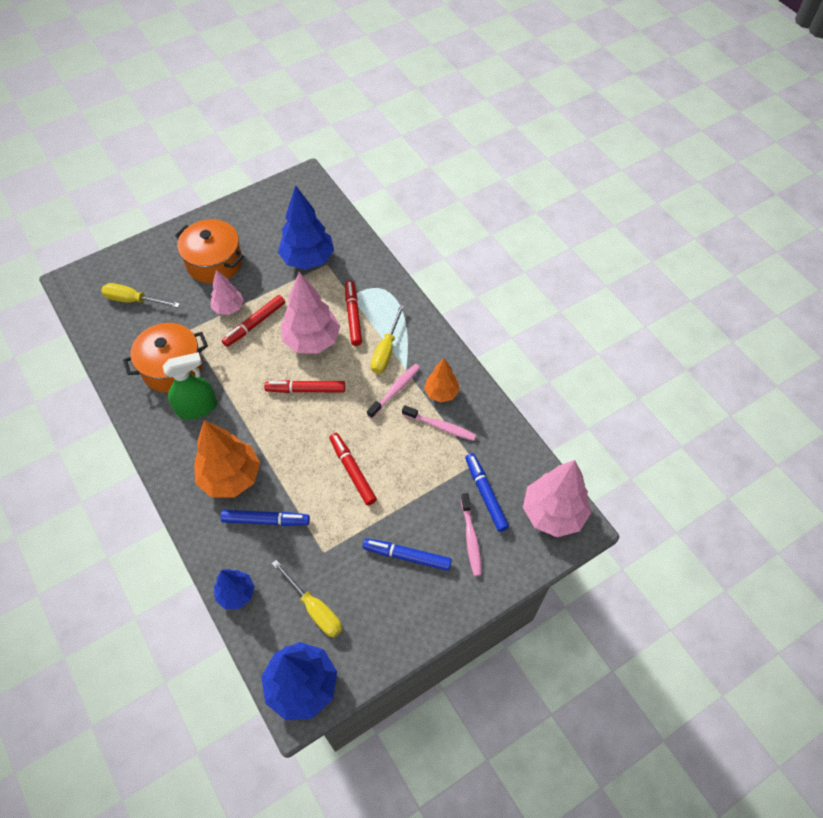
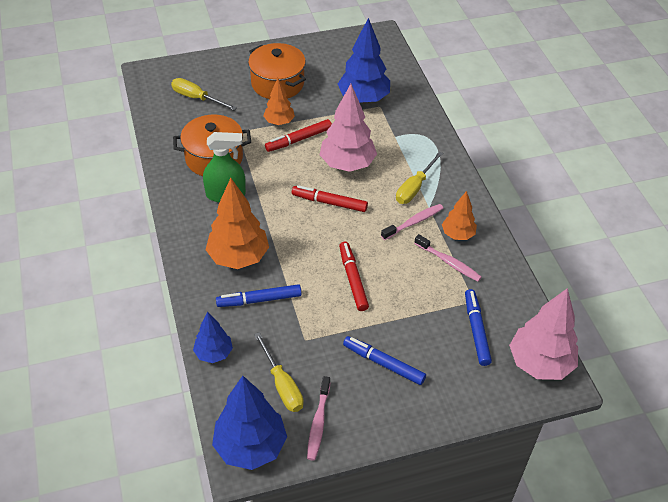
camera: 15 degrees right, 10 degrees down
pink tree [211,270,244,315] -> orange tree [263,78,295,125]
blue marker [221,510,310,526] -> blue marker turned 150 degrees clockwise [216,284,302,307]
red marker [345,280,362,346] -> none
pink toothbrush [461,493,482,576] -> pink toothbrush moved to [307,376,330,461]

